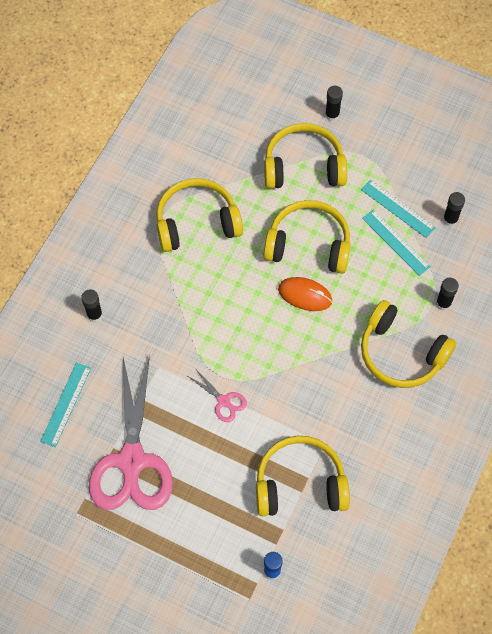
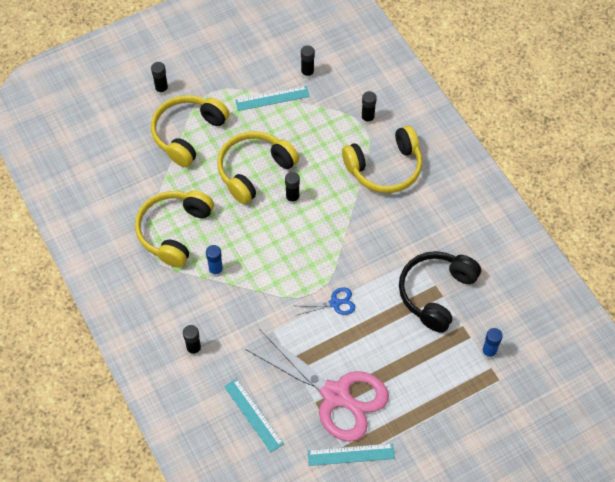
camera: 55 degrees left, 5 degrees down
pink scissors [188,368,247,422] -> blue scissors [296,287,355,315]
yellow headphones [256,436,350,516] -> black headphones [399,251,481,333]
orange mouse [278,277,332,311] -> black glue stick [285,172,300,204]
turquoise ruler [362,209,431,276] -> turquoise ruler moved to [308,443,395,466]
none -> blue glue stick [206,245,223,277]

